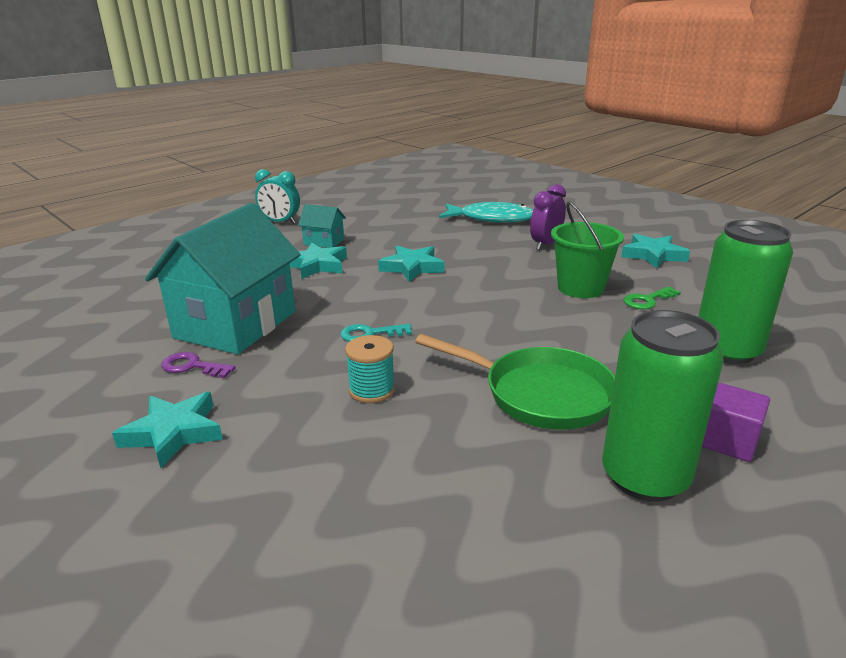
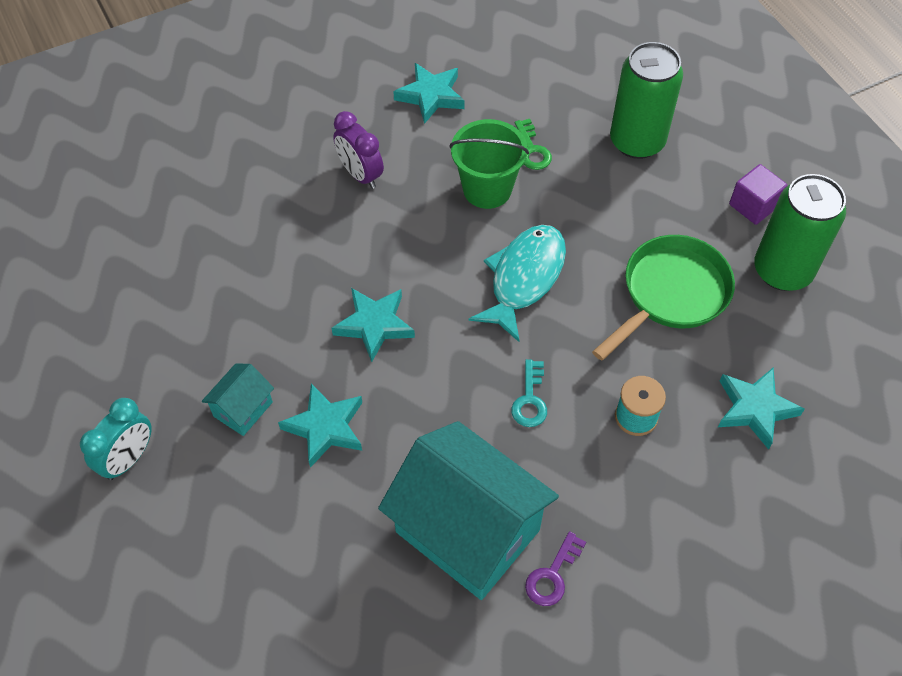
camera: 75 degrees left, 30 degrees up
turquoise star [112,392,223,468] -> turquoise star moved to [718,367,805,450]
turquoise fish [439,202,534,223] -> turquoise fish moved to [468,225,566,342]

